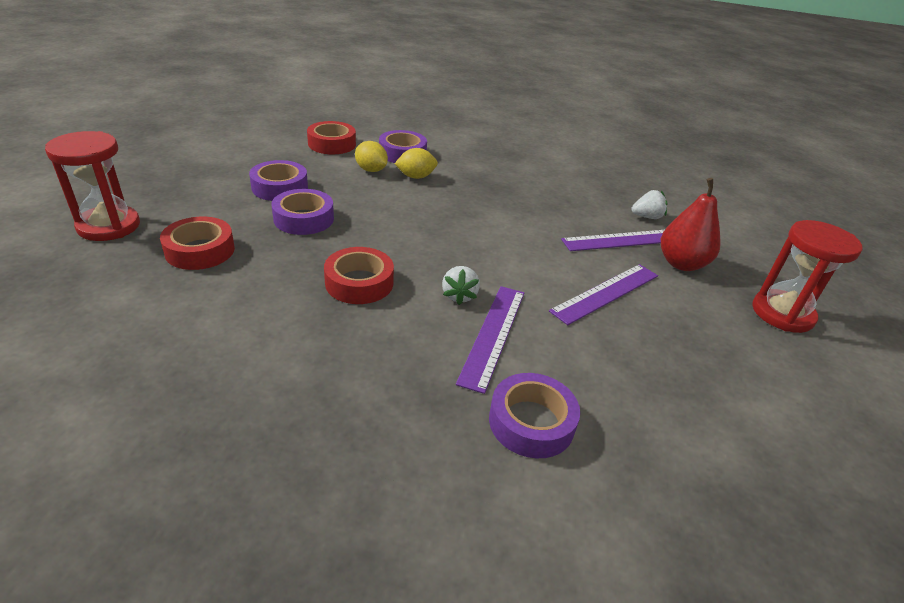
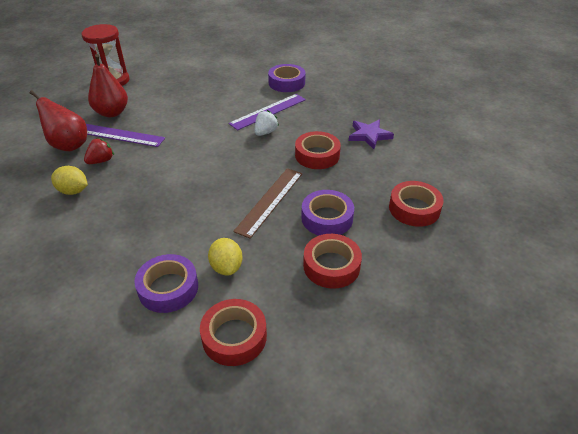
camera: 145 degrees left, 5 degrees up
red hourglass [45,131,140,241] -> none
purple tape [249,160,308,201] -> red tape [303,234,362,289]
yellow lemon [394,148,438,179] -> yellow lemon moved to [51,166,88,195]
purple ruler [549,264,658,325] -> none
white strawberry [632,190,668,219] -> red pear [29,90,87,151]
none -> red strawberry [84,138,114,164]
none -> brown ruler [233,168,303,239]
none -> purple star [349,120,394,149]

